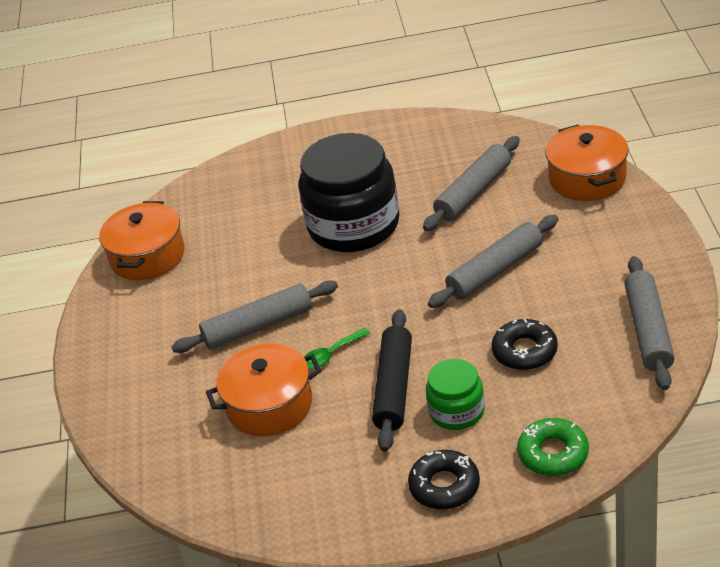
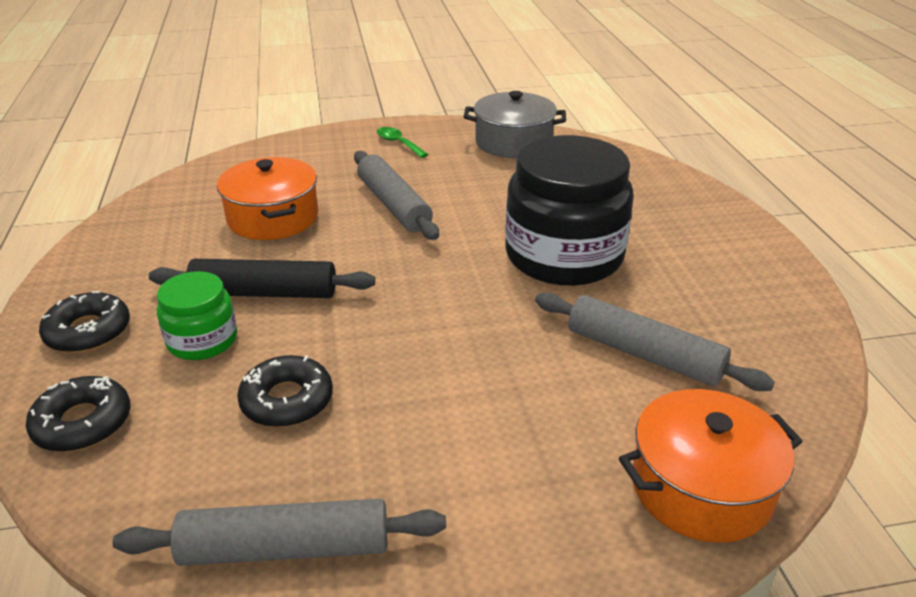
camera: 80 degrees right, 5 degrees down
orange pot [99,201,185,280] -> grey pot [464,91,566,158]
green spoon [304,328,370,369] -> green spoon moved to [377,127,428,158]
grey rolling pin [428,215,558,308] -> none
green donut [517,418,589,476] -> black donut [26,376,131,452]

